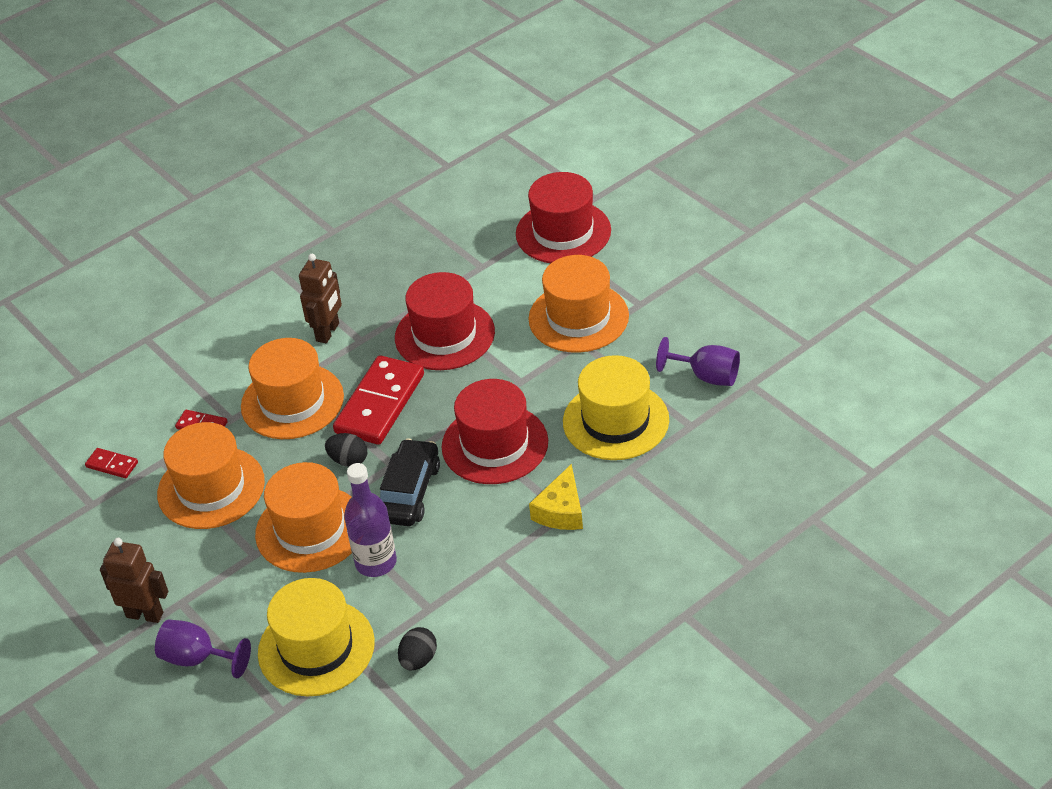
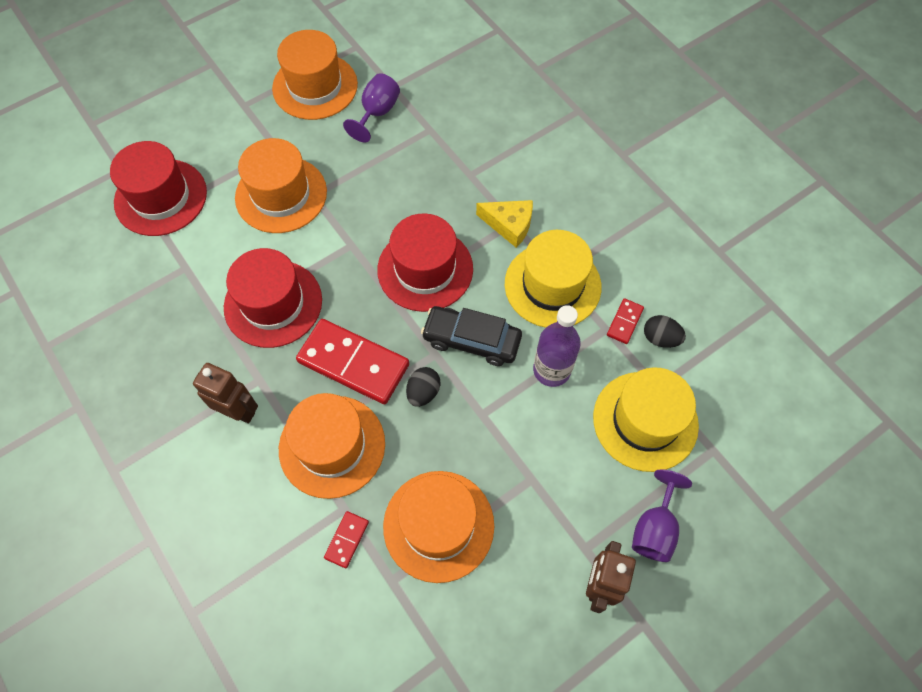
camera: 90 degrees left, 20 degrees up
red domino [85,448,138,478] -> red domino moved to [607,298,644,344]
orange hat [255,462,352,573] -> orange hat moved to [272,30,358,120]
yellow hat [563,355,669,460] -> yellow hat moved to [505,230,601,328]

